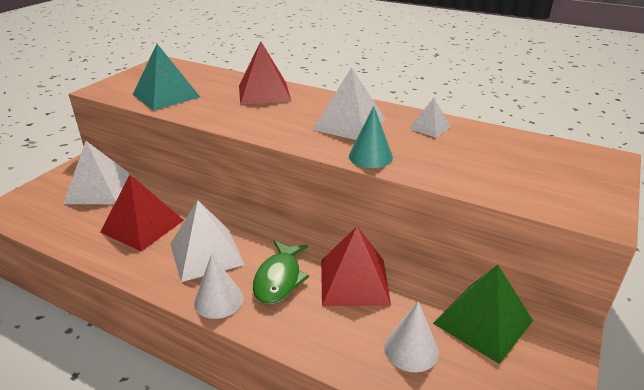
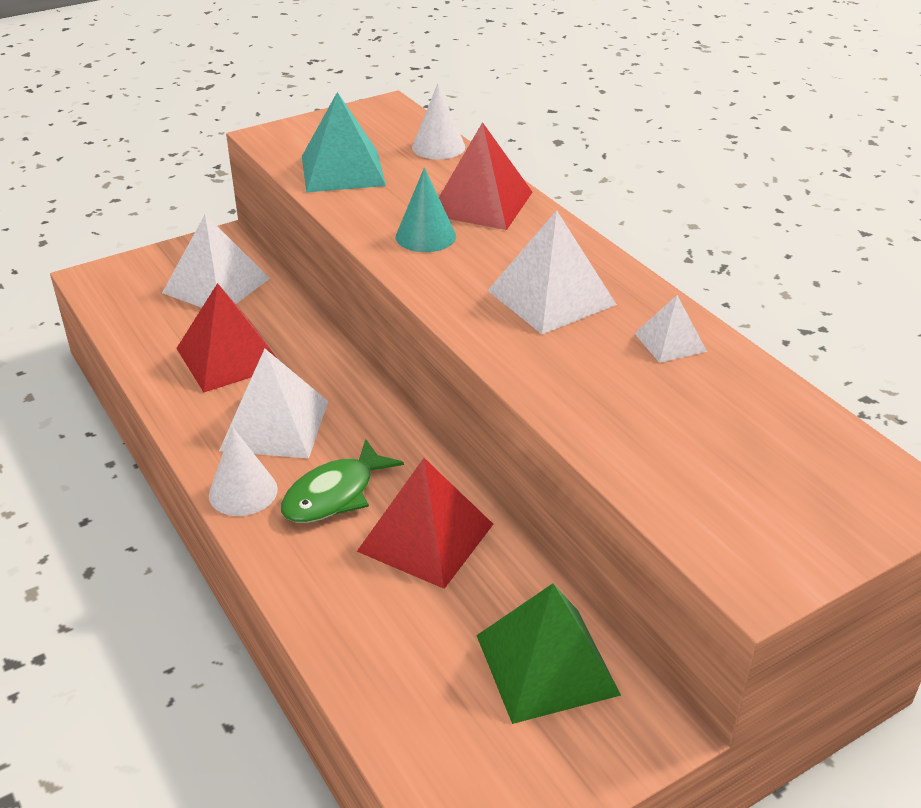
camera: 30 degrees right, 5 degrees up
turquoise cone [349,106,393,168] -> turquoise cone moved to [396,167,456,252]
white cone [384,301,439,372] -> white cone moved to [412,84,465,159]

